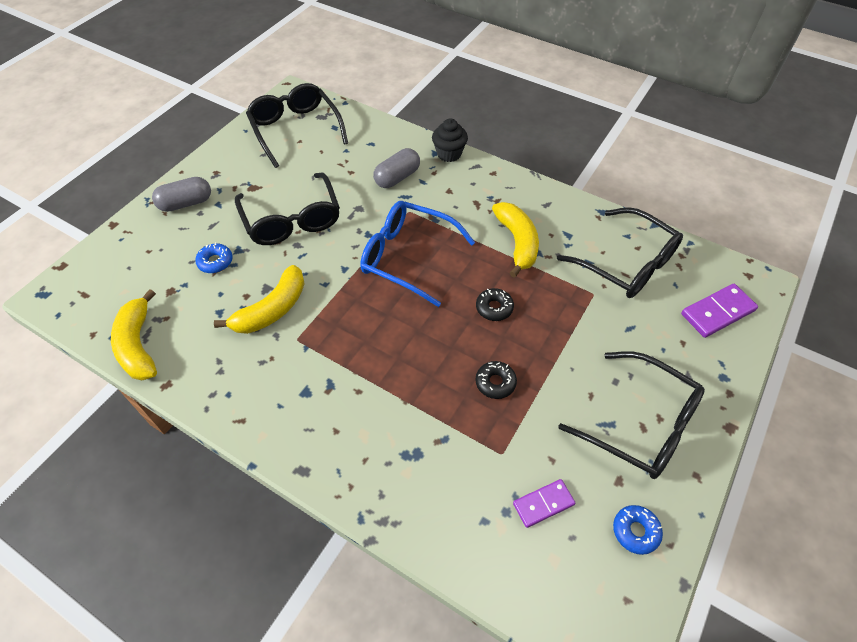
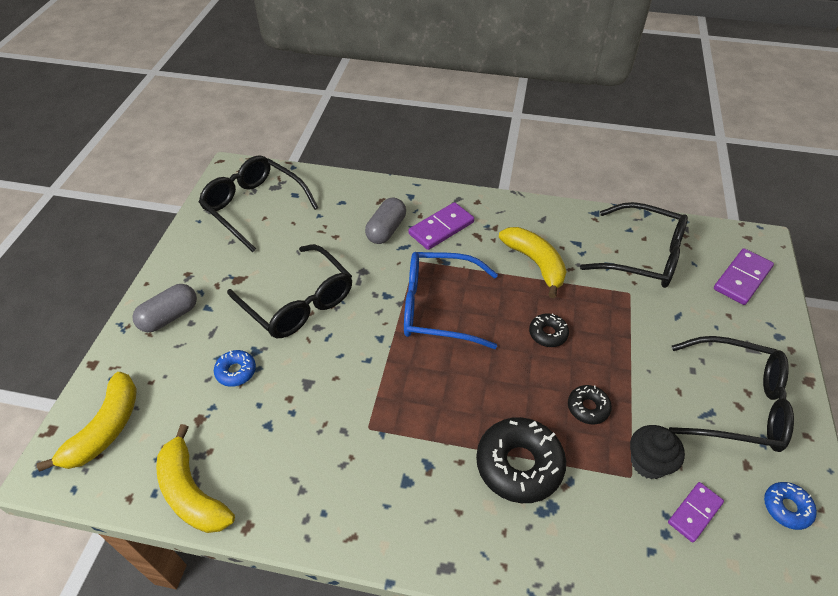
camera: 20 degrees left, 5 degrees down
yellow banana [214,265,305,334] -> yellow banana moved to [37,372,137,471]
black cupcake [432,119,468,162] -> black cupcake moved to [630,425,685,479]
none -> purple domino [409,202,474,250]
none -> black donut [476,417,566,503]

